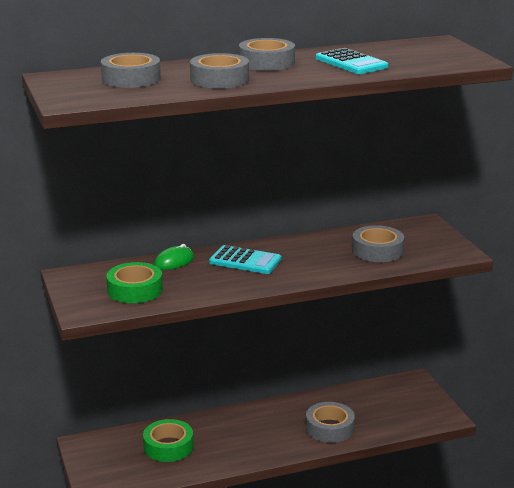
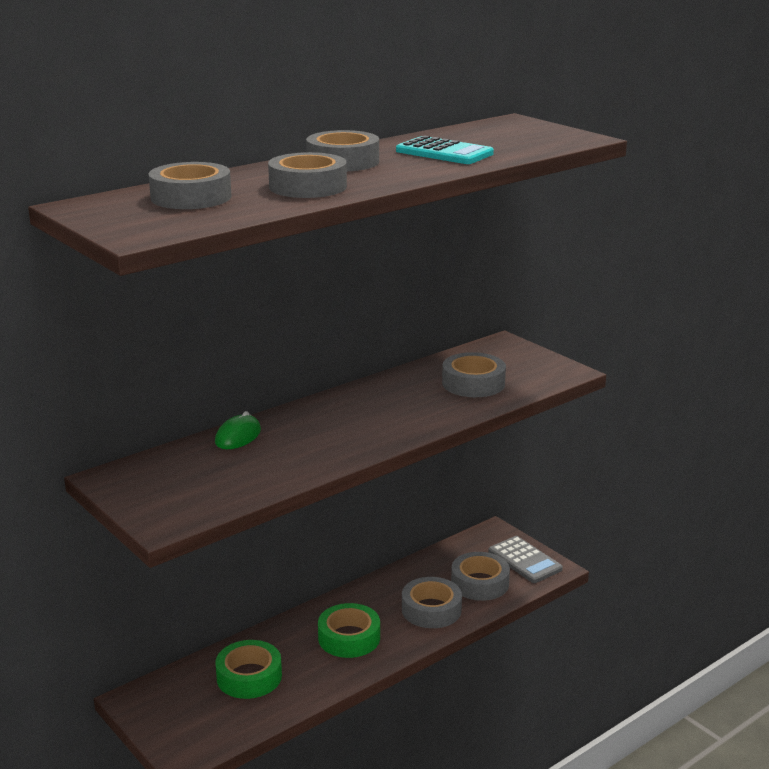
camera: 20 degrees left, 0 degrees up
green tape [106,262,163,303] -> green tape moved to [318,603,380,658]
turquoise calculator [209,245,281,274] -> none
none -> grey tape [451,552,510,601]
none -> grey calculator [488,536,563,583]

